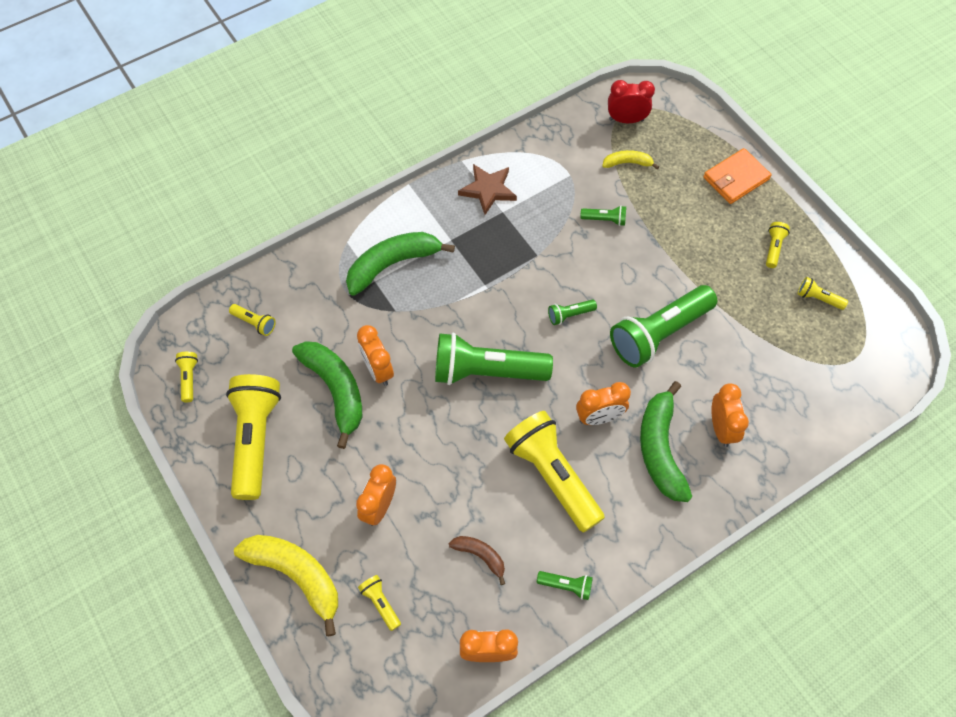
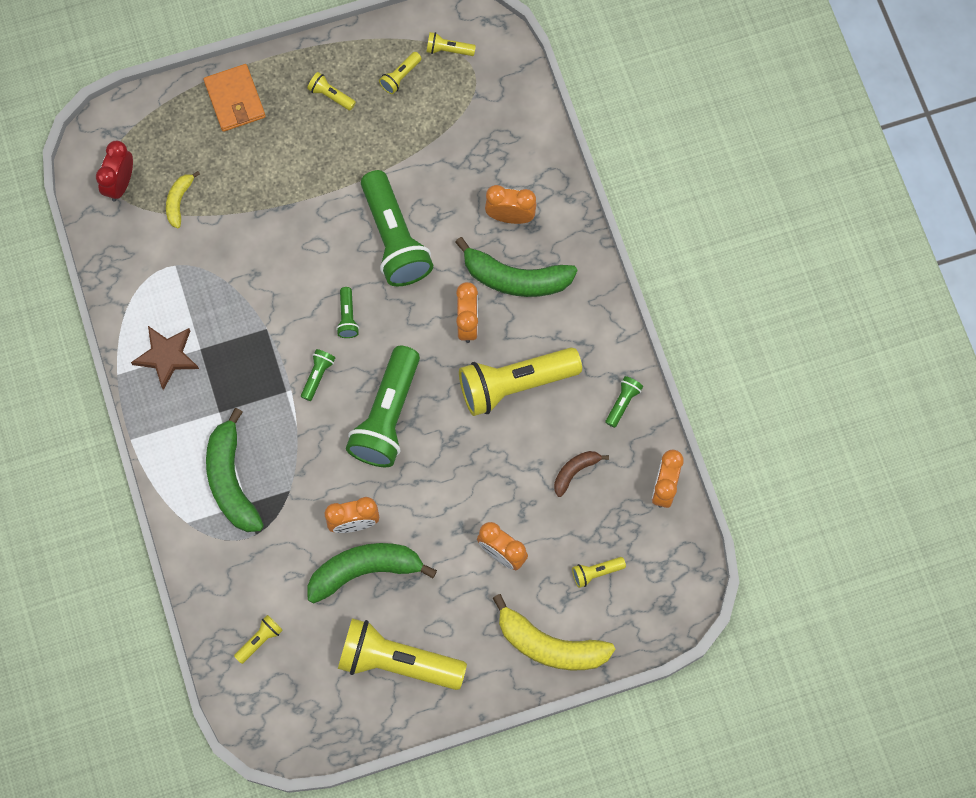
camera: 75 degrees left, 10 degrees up
yellow flashlight [175,352,198,402] -> yellow flashlight moved to [426,32,476,56]
yellow banana [234,535,338,636] -> yellow banana turned 120 degrees counterclockwise [493,594,615,670]
green flashlight [580,205,626,226] -> green flashlight moved to [301,349,335,401]

